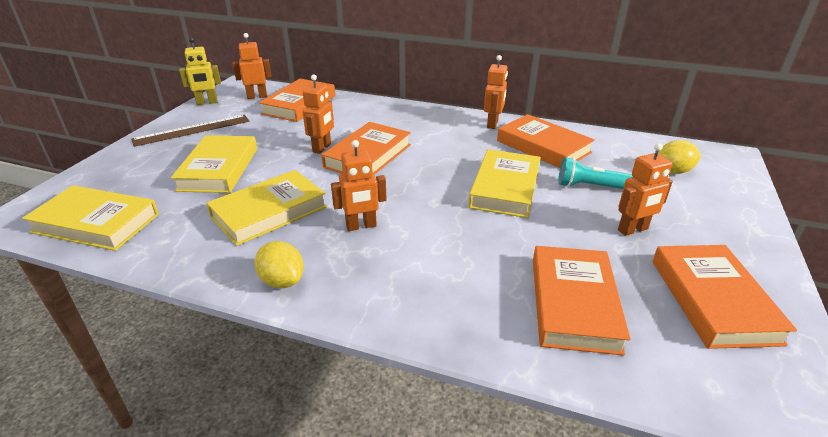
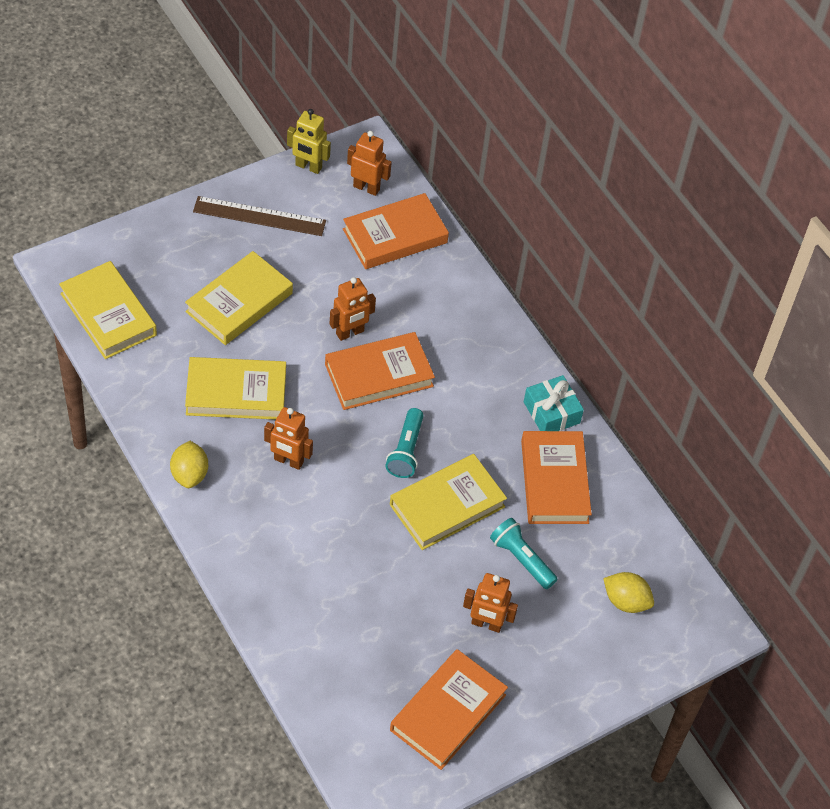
camera: 35 degrees right, 20 degrees up
orange robot [484,55,508,129] -> turquoise gift [524,375,584,431]
orange book [533,246,631,355] -> none
none -> turquoise flashlight [385,408,424,478]

